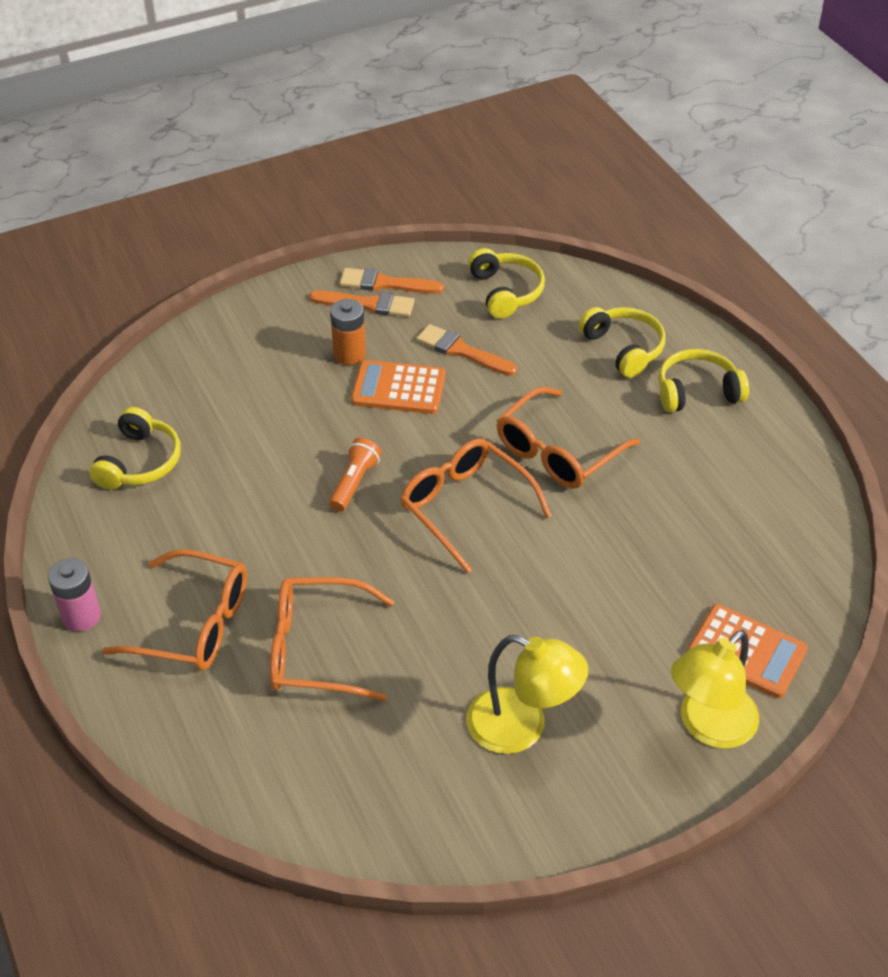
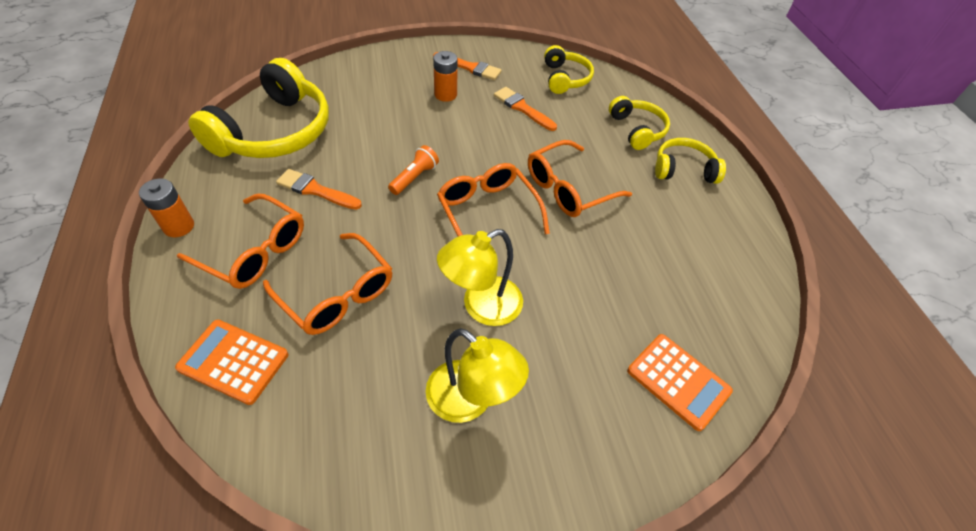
camera: 10 degrees right, 5 degrees up
pink battery [48,558,101,632] -> orange battery [139,178,194,237]
yellow headphones [89,407,181,490] -> yellow headphones [188,58,329,158], size x1.87
orange glasses [270,577,394,701] -> orange glasses turned 150 degrees counterclockwise [263,233,392,335]
orange brush [339,268,444,294] -> orange brush moved to [276,169,362,210]
orange calculator [351,360,446,414] -> orange calculator moved to [175,320,288,405]
yellow lamp [671,630,759,749] -> yellow lamp moved to [437,229,523,326]

